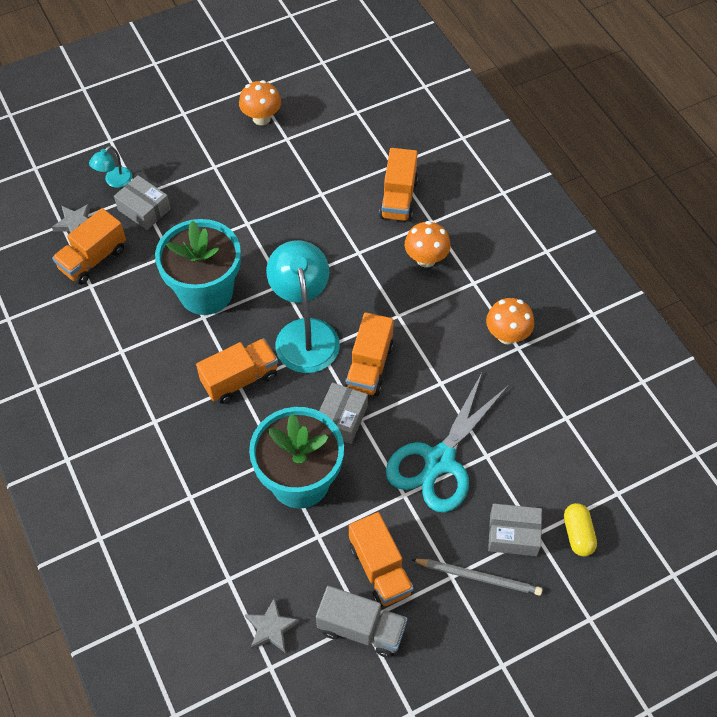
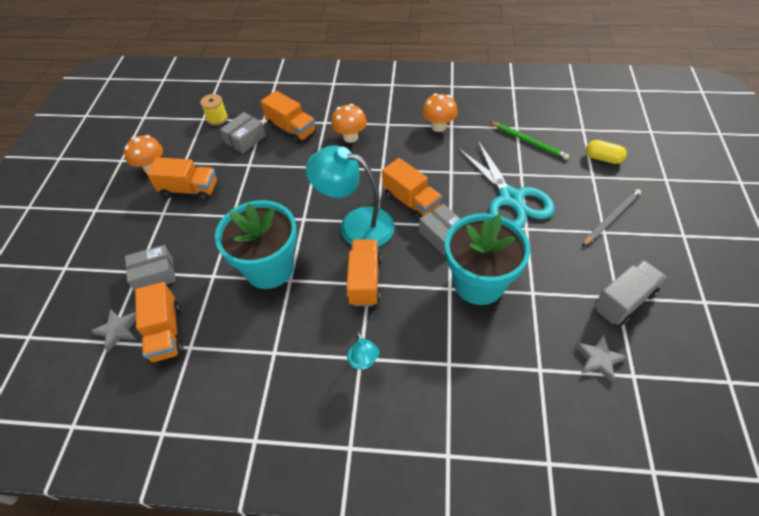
camera: 55 degrees left, 5 degrees down
turquoise lamp [89,146,132,188] -> turquoise lamp moved to [347,332,379,370]
orange truck [349,512,414,607] -> orange truck moved to [147,157,217,201]
grey box [488,504,542,556] -> grey box moved to [220,112,266,153]
none -> yellow spool [200,94,228,125]
none -> green pencil [489,121,569,160]

